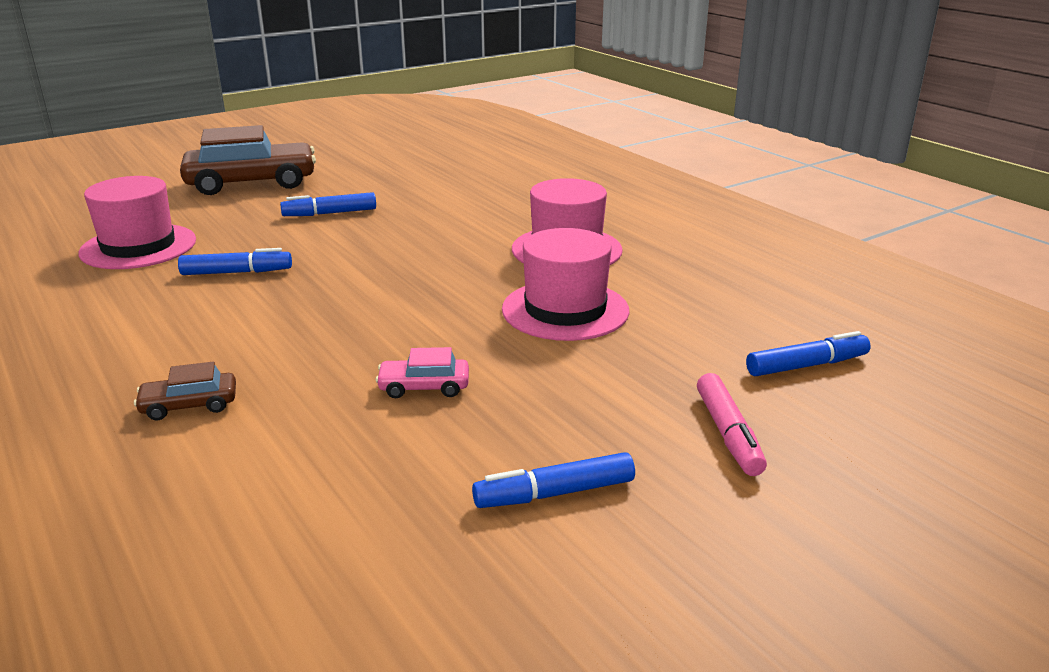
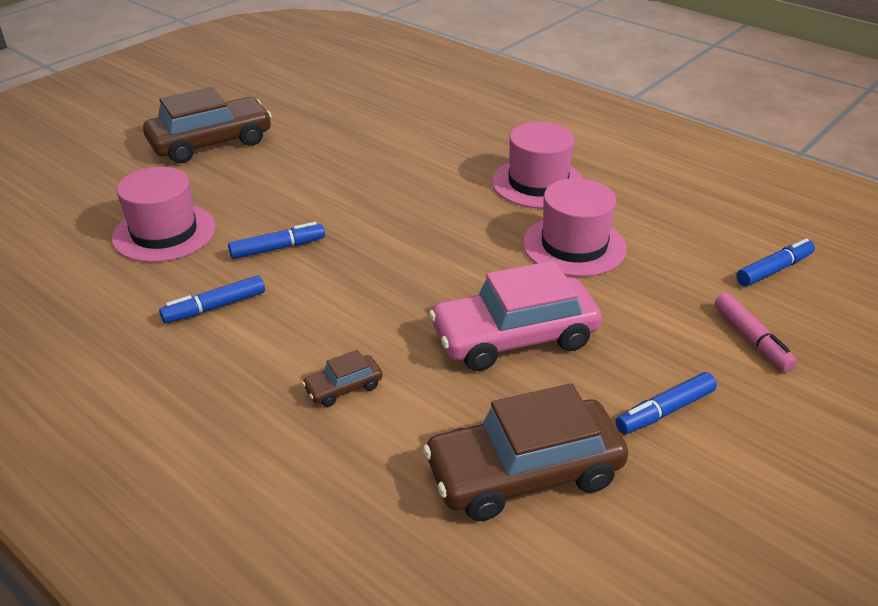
camera: 15 degrees left, 10 degrees up
blue marker [280,192,376,216] -> blue marker moved to [159,275,265,323]
pink car [376,347,469,398] -> pink car [429,260,602,371], size x2.26
none -> brown car [423,383,628,521]

